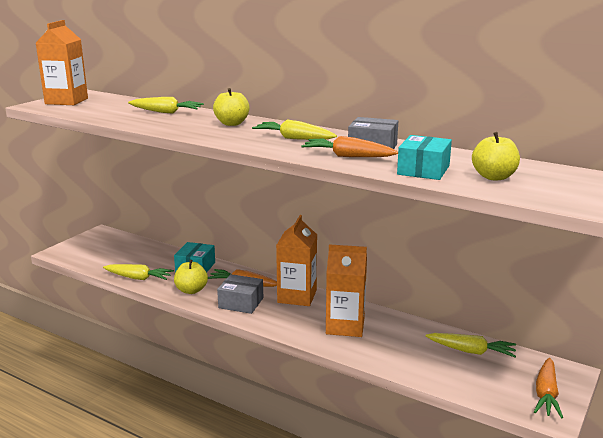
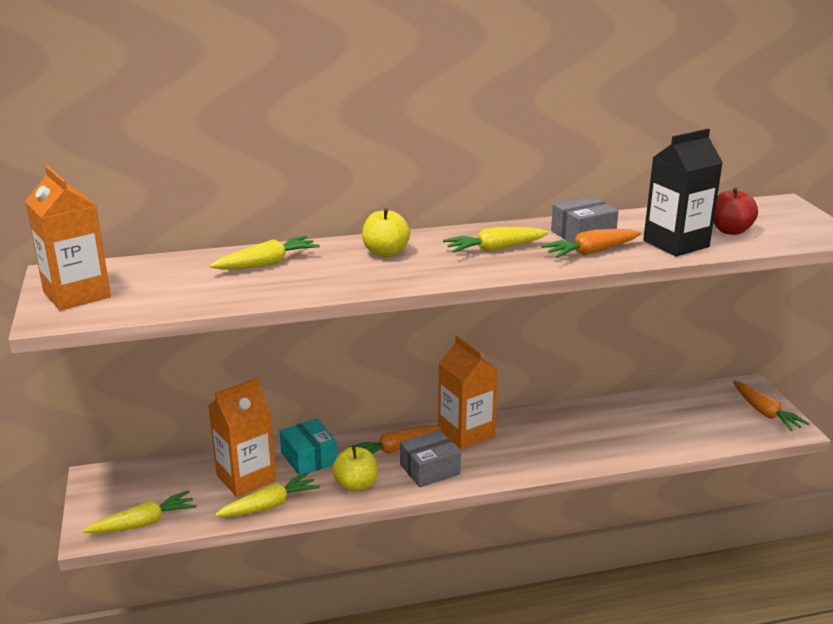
camera: 45 degrees left, 5 degrees up
orange carton [326,244,367,337] -> orange carton moved to [208,378,276,497]
turquoise box [397,135,452,180] -> black carton [643,129,723,257]
yellow carrot [426,333,516,357] -> yellow carrot moved to [83,490,197,533]
yellow apple [472,132,520,180] -> red apple [713,187,758,235]

